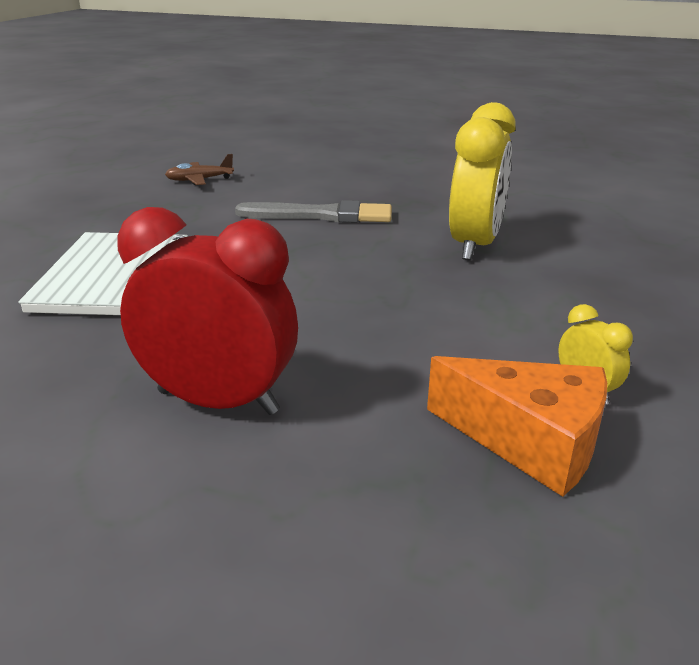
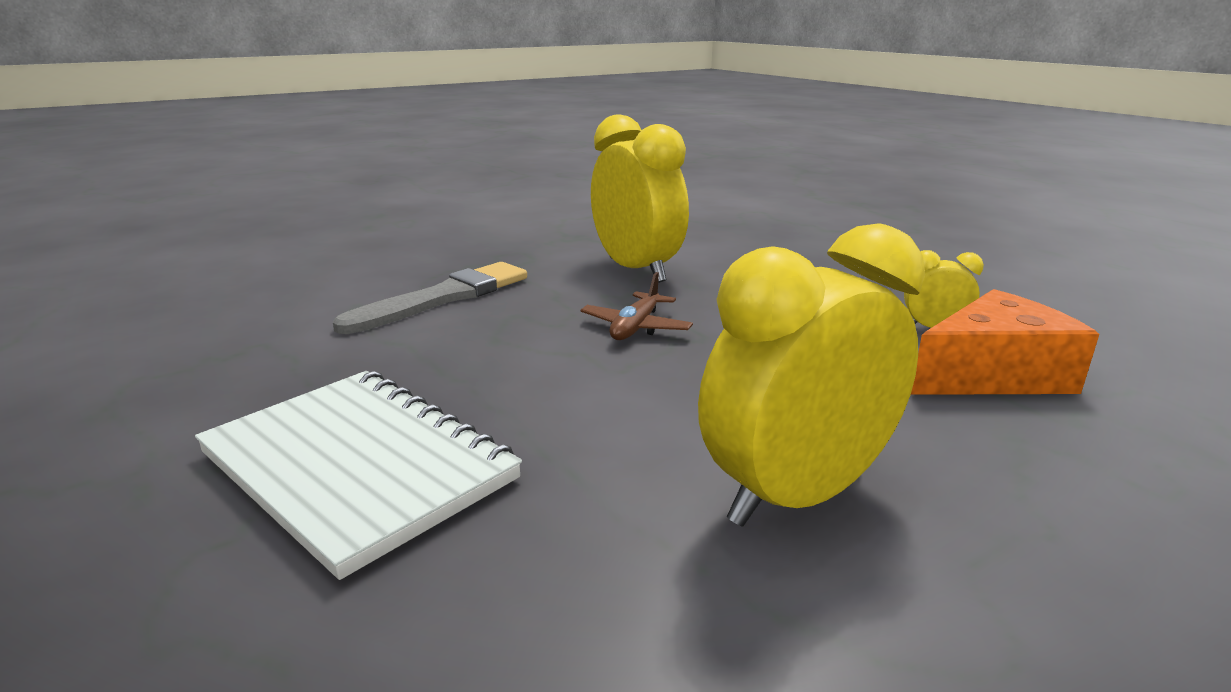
camera: 50 degrees left, 5 degrees down
red clock [117,207,298,415] -> yellow clock [698,223,925,527]
brown plane [165,154,234,185] -> brown plane moved to [580,272,693,340]

